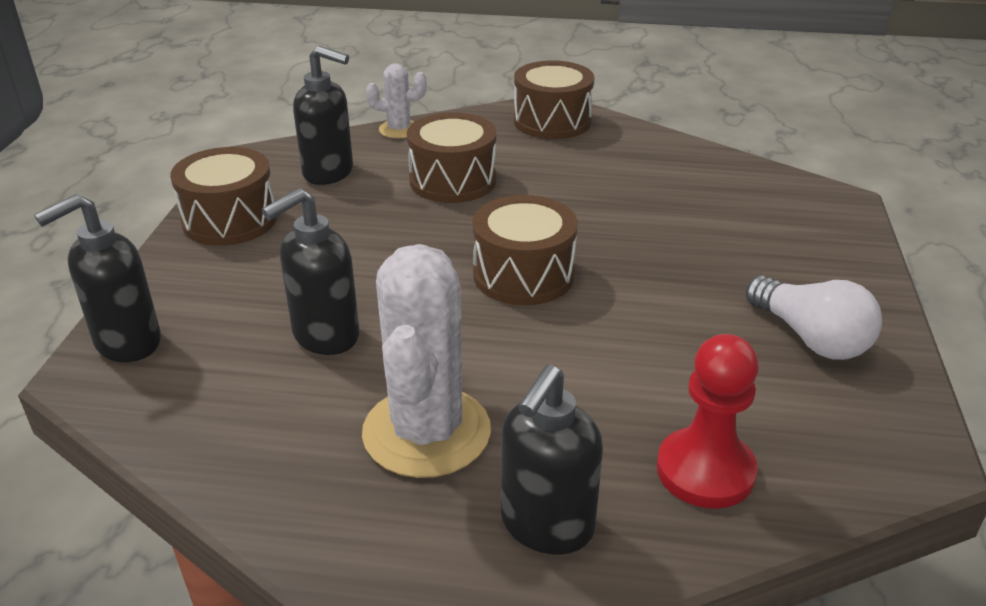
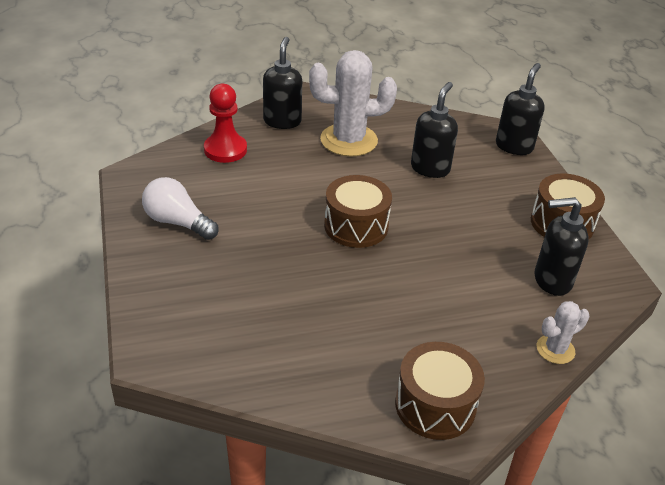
camera: 155 degrees right, 5 degrees up
white cactus [362,244,491,478] -> white cactus turned 75 degrees counterclockwise [309,50,397,157]
brown drum [407,112,497,203] -> none

